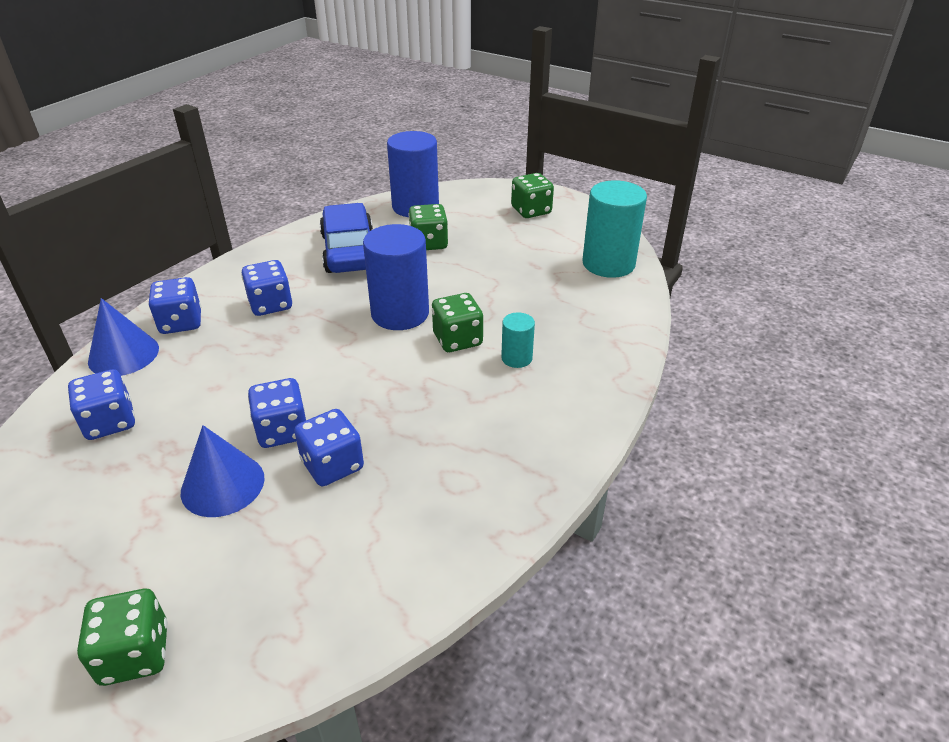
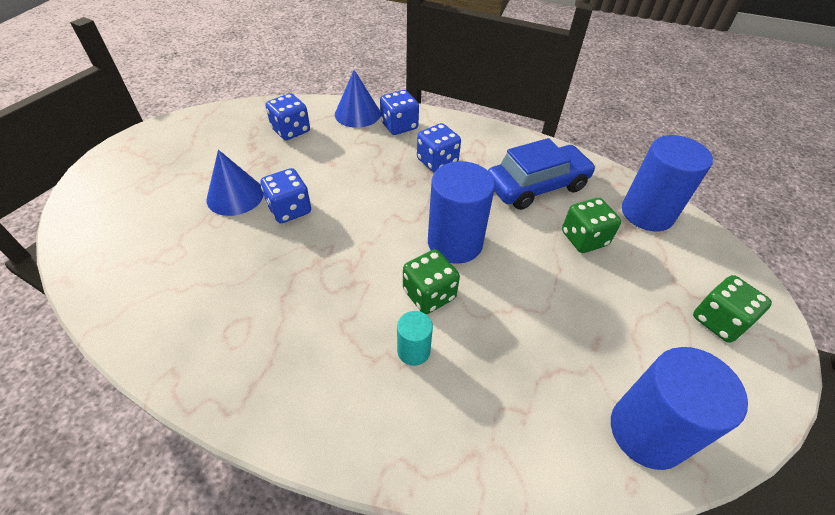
camera: 75 degrees right, 10 degrees up
green dice [77,589,168,686] -> none
blue dice [294,409,364,486] -> none
turquoise cylinder [582,180,647,278] -> blue cylinder [611,347,748,470]

